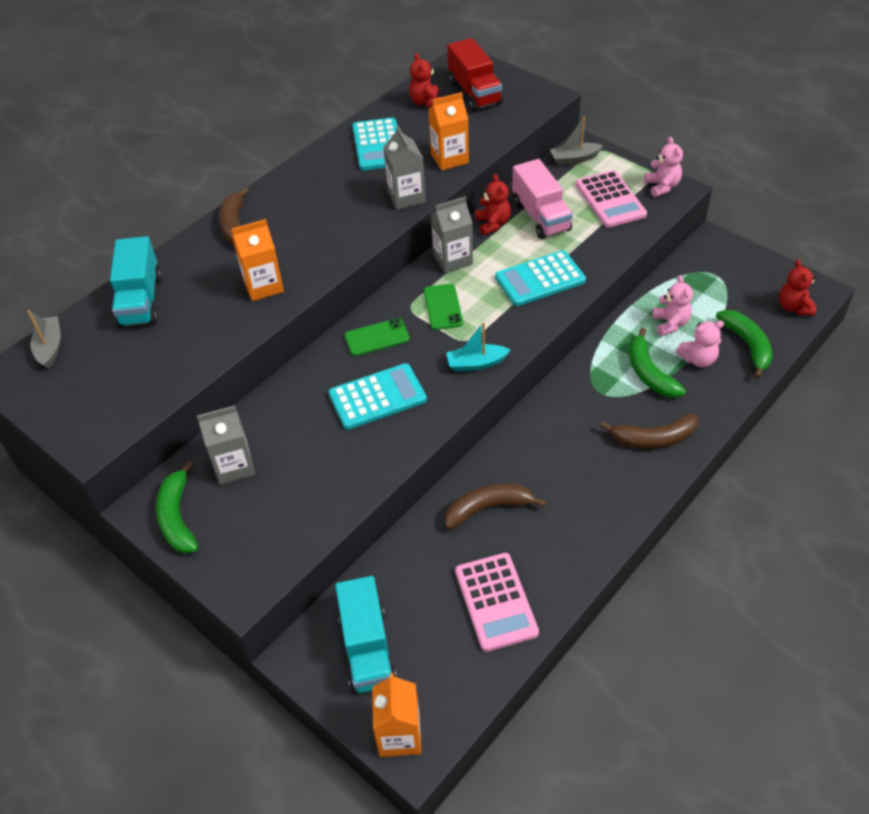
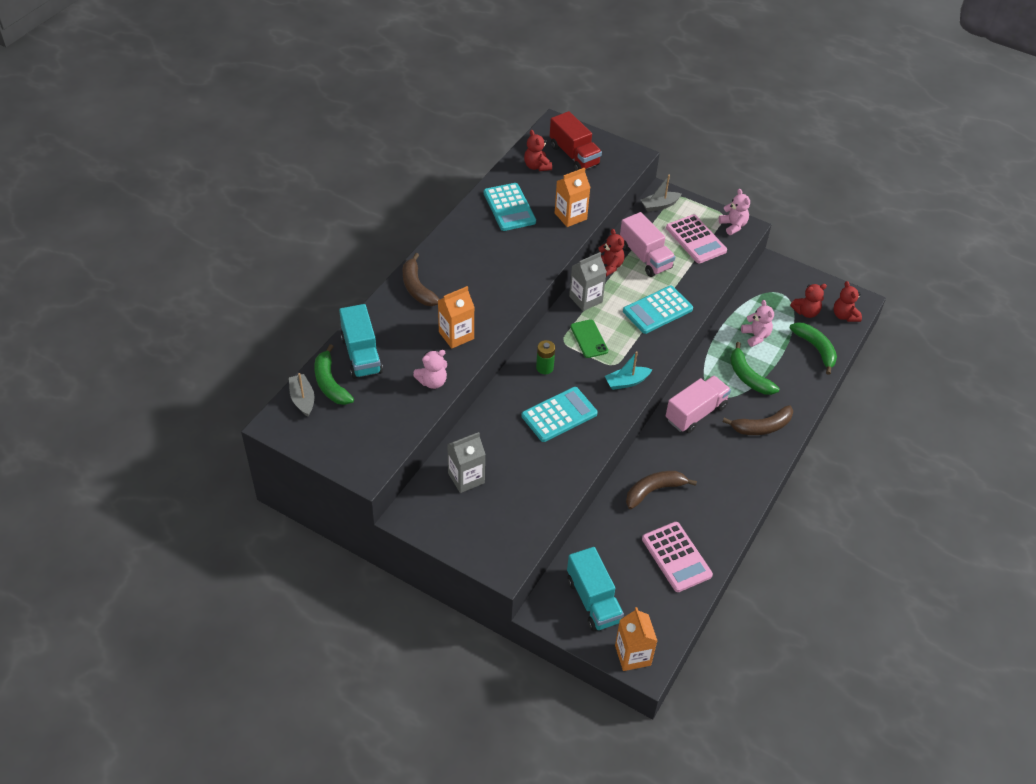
camera: 15 degrees left, 0 degrees up
green banana [156,461,199,554] -> green banana moved to [314,344,354,405]
green phone [344,318,410,356] -> green battery [536,340,555,374]
grey carton [383,126,426,210] -> none
pink teddy bear [676,321,724,367] -> pink teddy bear moved to [413,350,447,389]
none -> pink truck [666,376,731,433]
none -> red teddy bear [790,284,827,318]

